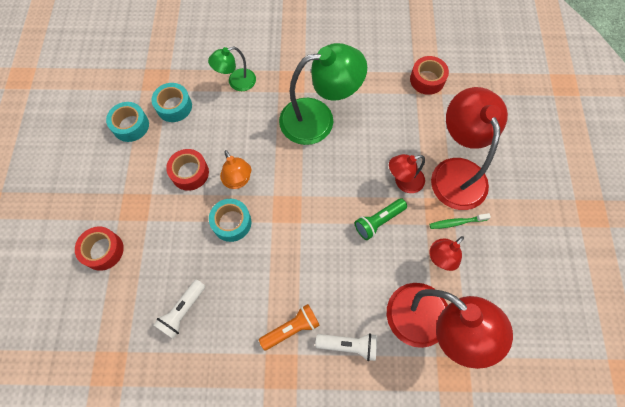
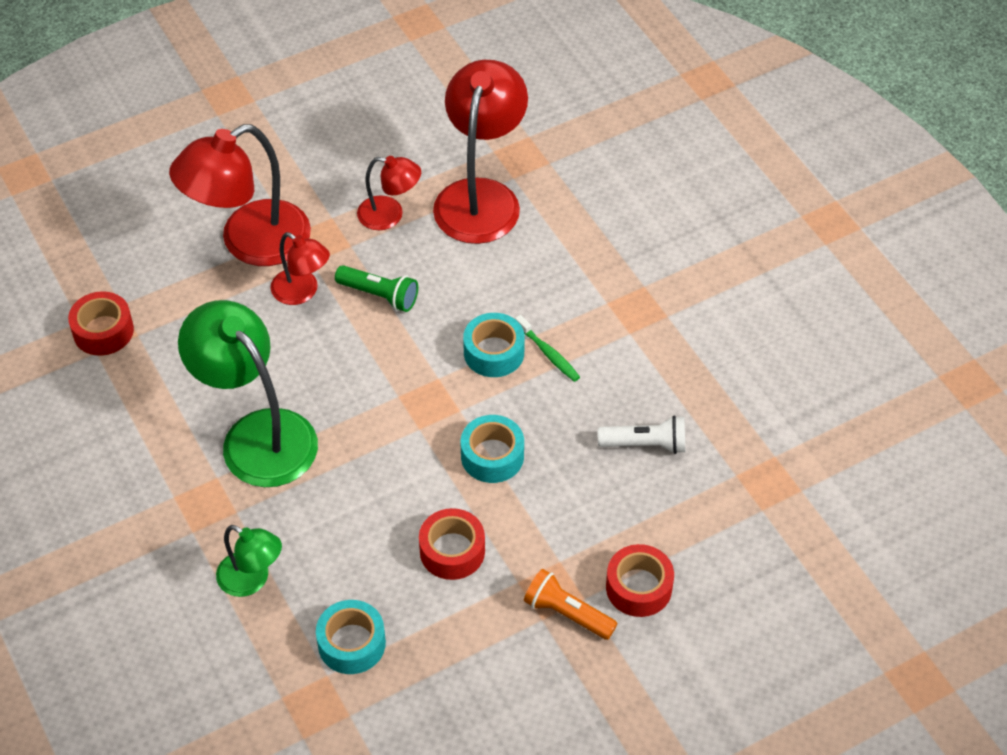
camera: 120 degrees left, 15 degrees down
turquoise tape [106,102,149,142] -> turquoise tape moved to [463,313,525,377]
orange lamp [220,150,251,189] -> none
orange flashlight [259,304,320,351] -> orange flashlight moved to [524,569,617,640]
white flashlight [315,333,377,361] -> none
green toothbrush [429,213,491,229] -> green toothbrush moved to [515,315,580,382]

